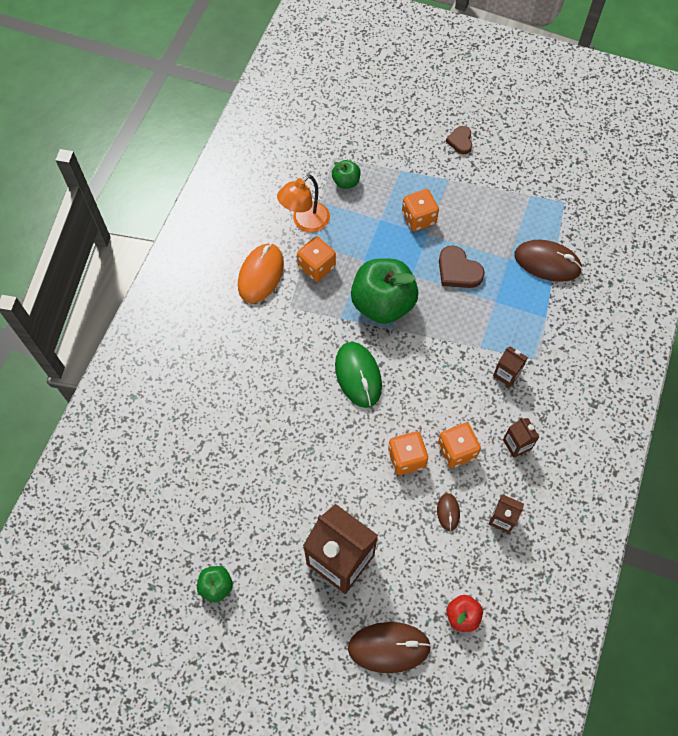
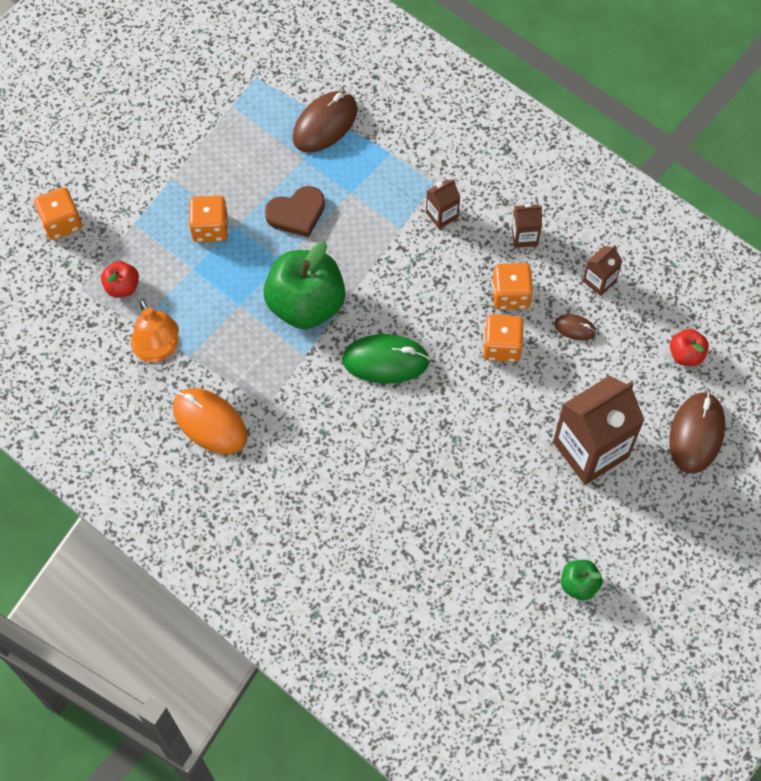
camera: 70 degrees left, 0 degrees up
orange dice [297,237,336,282] -> orange dice moved to [34,187,82,240]
green apple [332,160,361,189] -> red apple [101,261,139,298]
brown heart [446,126,472,154] -> none

